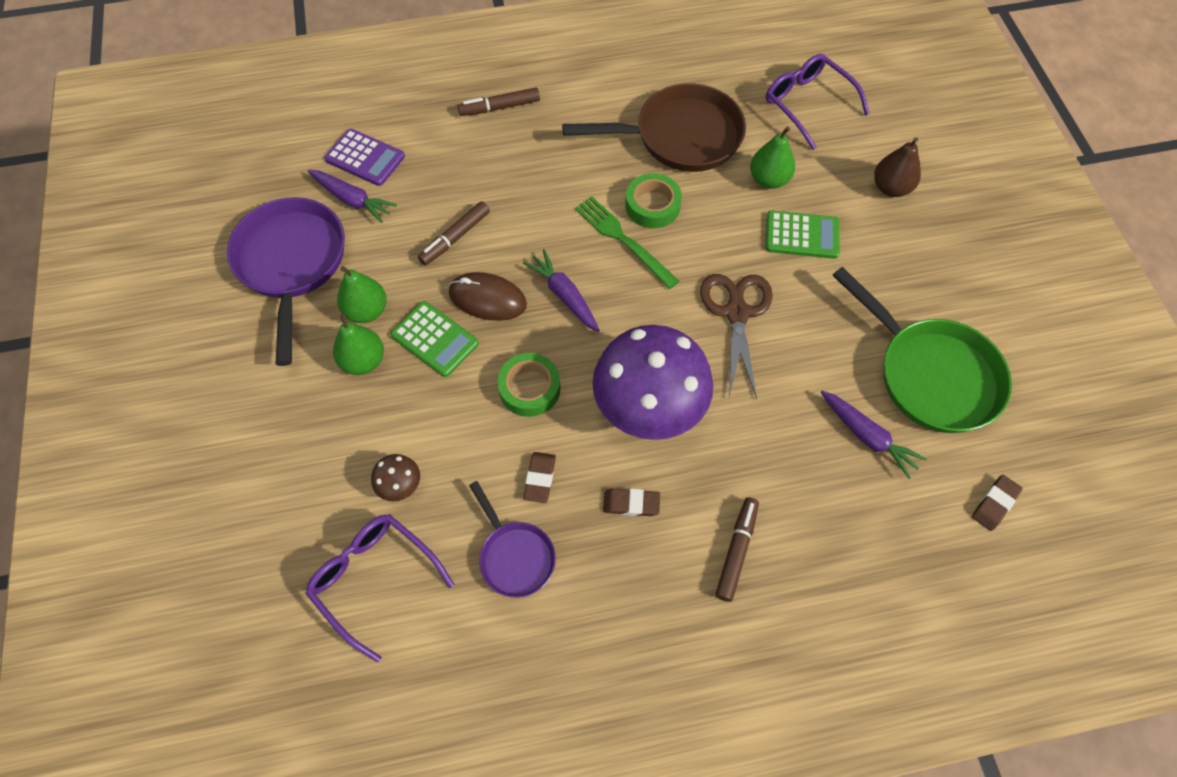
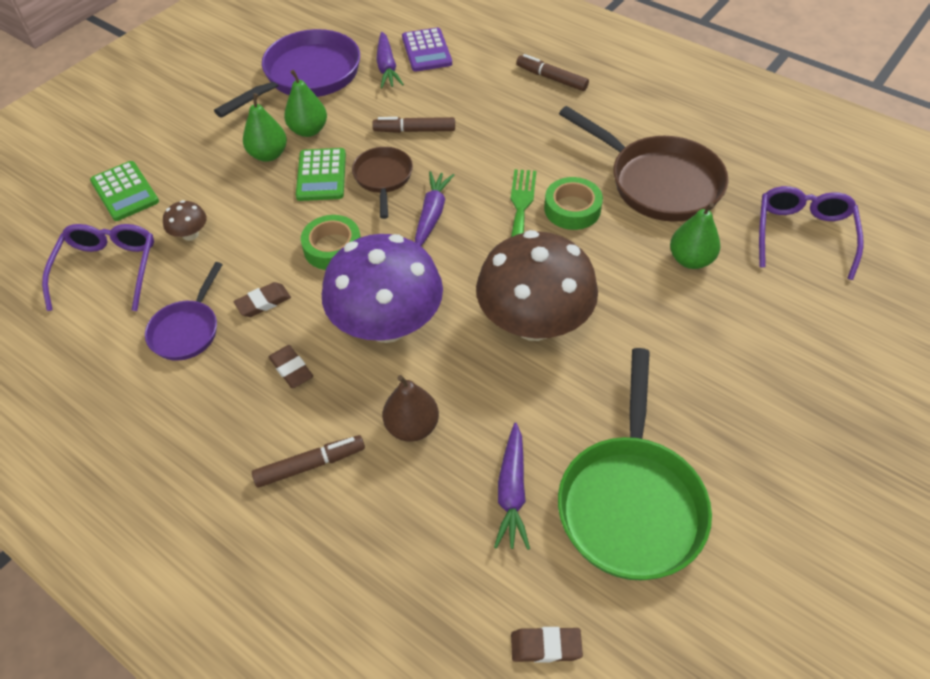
camera: 50 degrees right, 10 degrees down
brown mouse [449,272,527,321] -> brown pan [352,147,413,219]
brown scissors [700,274,773,399] -> brown mushroom [476,230,598,341]
green calculator [766,211,840,259] -> green calculator moved to [90,161,159,221]
brown pear [874,137,921,197] -> brown pear moved to [383,375,439,442]

